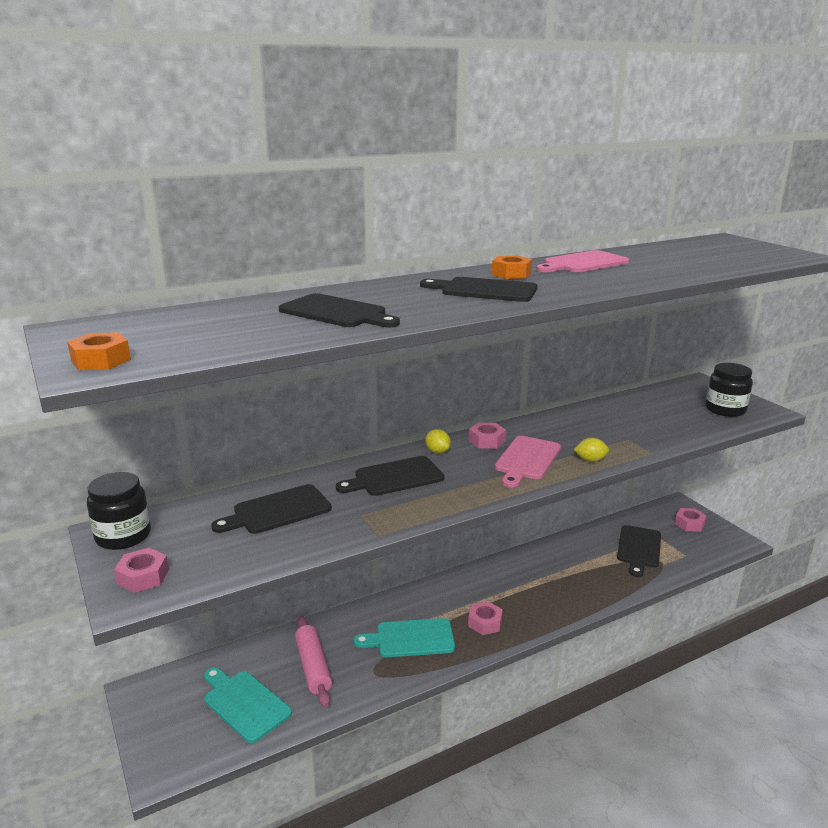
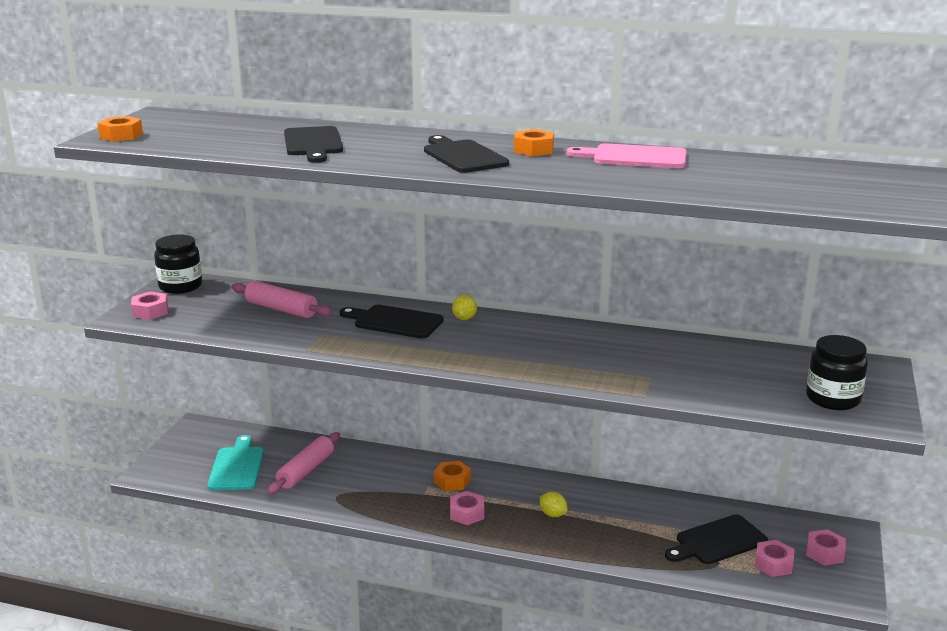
camera: 45 degrees right, 0 degrees up
black cutting board [211,484,332,534] -> pink rolling pin [232,281,332,318]
turquoise cutting board [354,618,455,657] -> none
pink nut [469,422,506,449] -> pink nut moved to [754,540,795,577]
pink cutting board [495,436,561,488] -> none
yellow lemon [574,438,609,462] -> yellow lemon moved to [540,492,568,517]
none -> orange nut [434,461,471,491]

